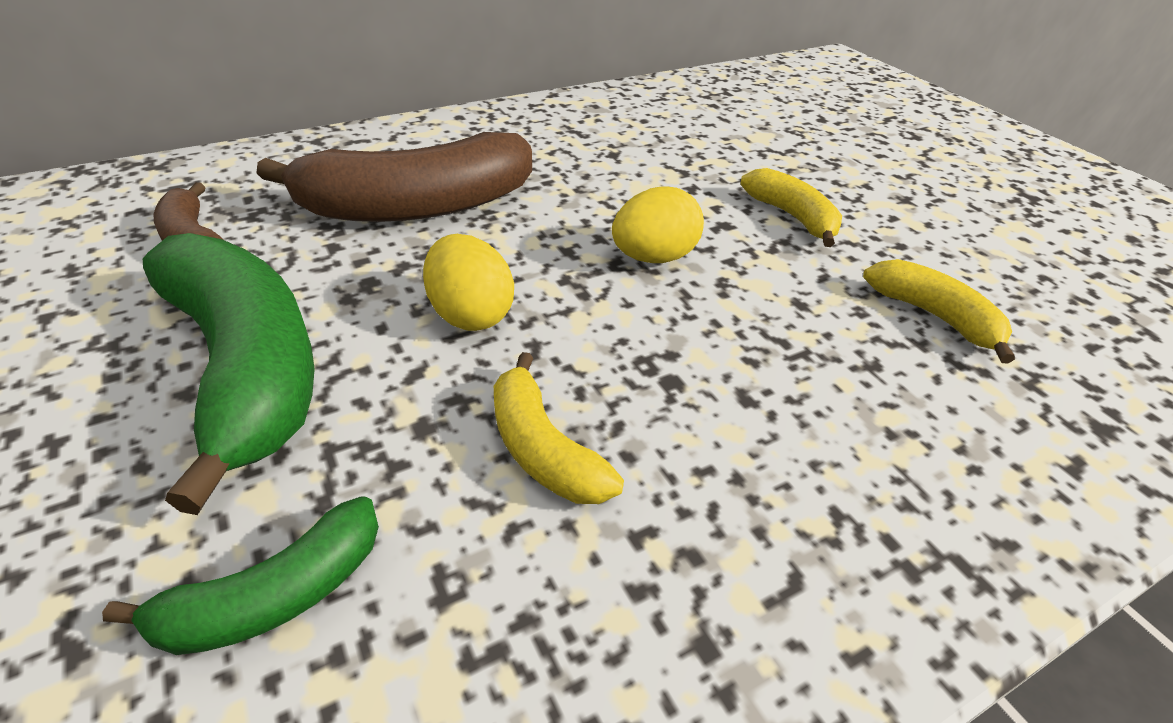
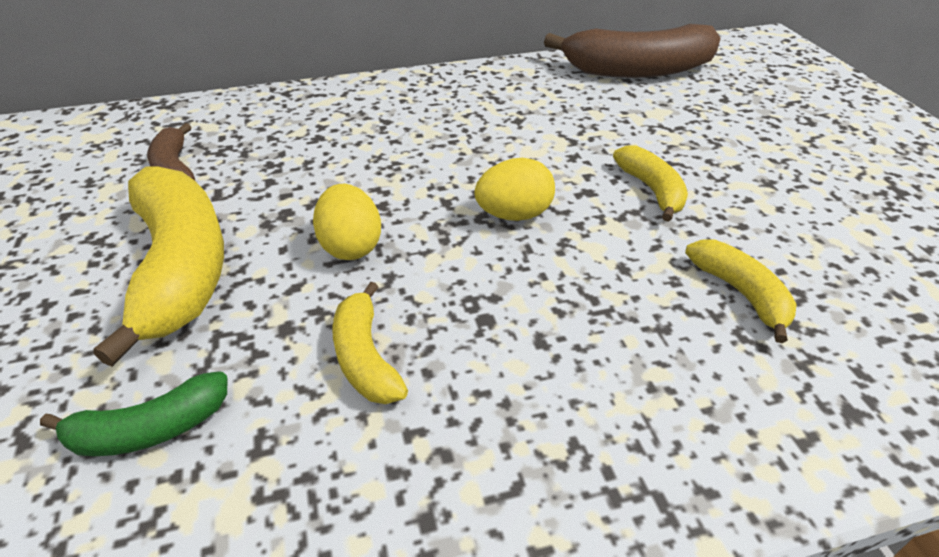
camera: 15 degrees right, 0 degrees up
green banana [143,233,315,515] -> yellow banana [93,166,224,367]
brown banana [256,132,532,222] -> brown banana moved to [544,24,721,78]

